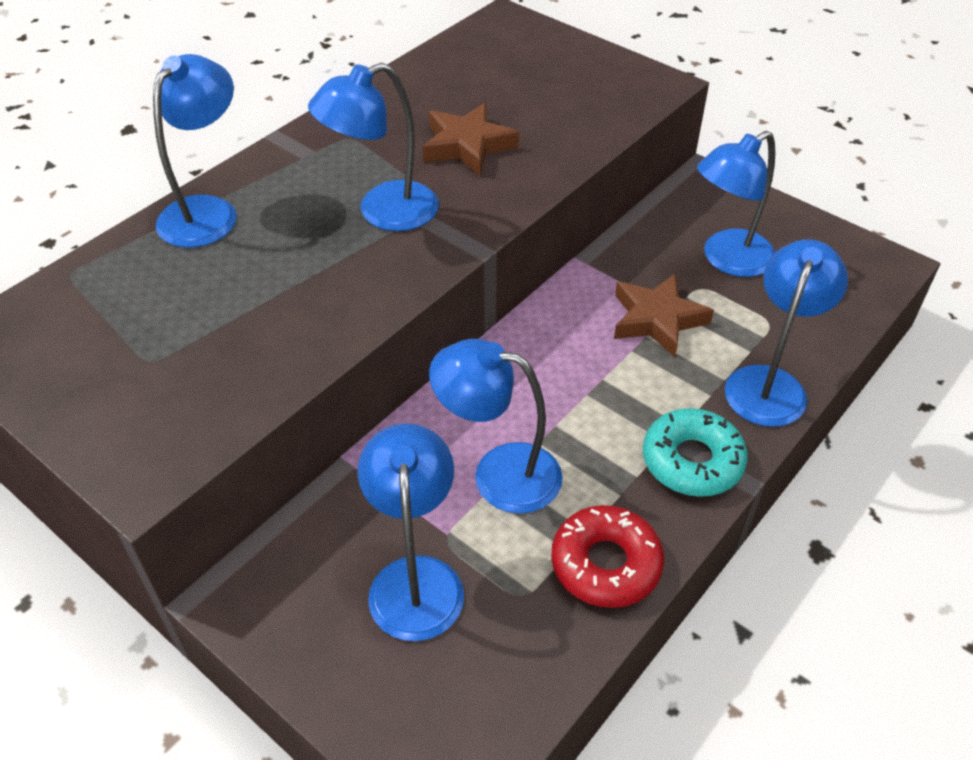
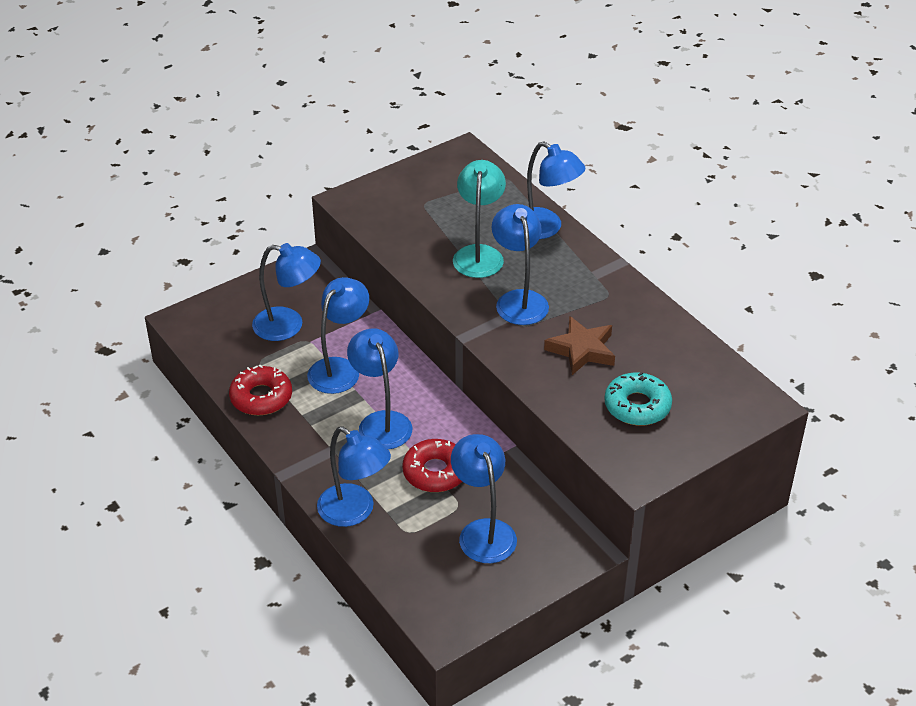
camera: 105 degrees right, 5 degrees down
brown star [614,273,714,357] -> red donut [402,439,462,492]
turquoise donut [643,408,748,497] -> turquoise donut moved to [604,372,672,426]
none -> blue lamp [347,328,412,449]
none -> turquoise lamp [453,160,506,278]

